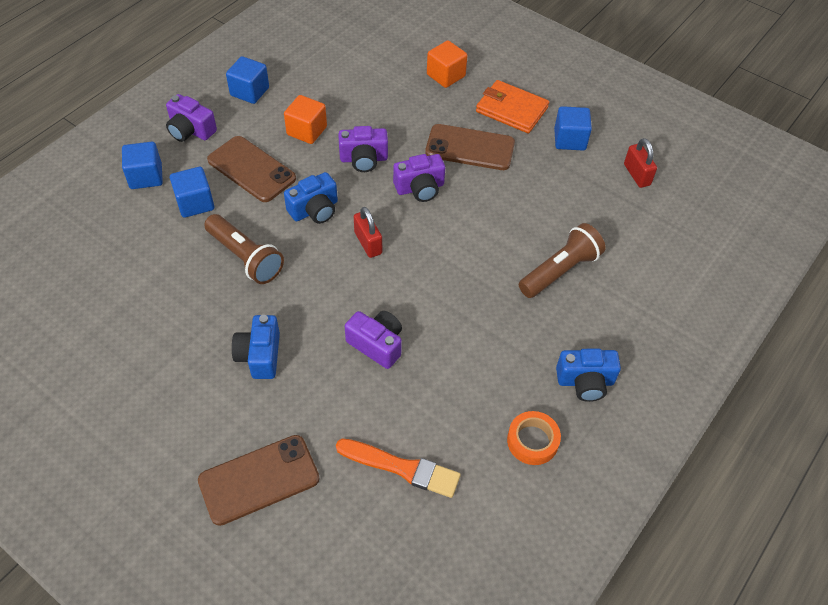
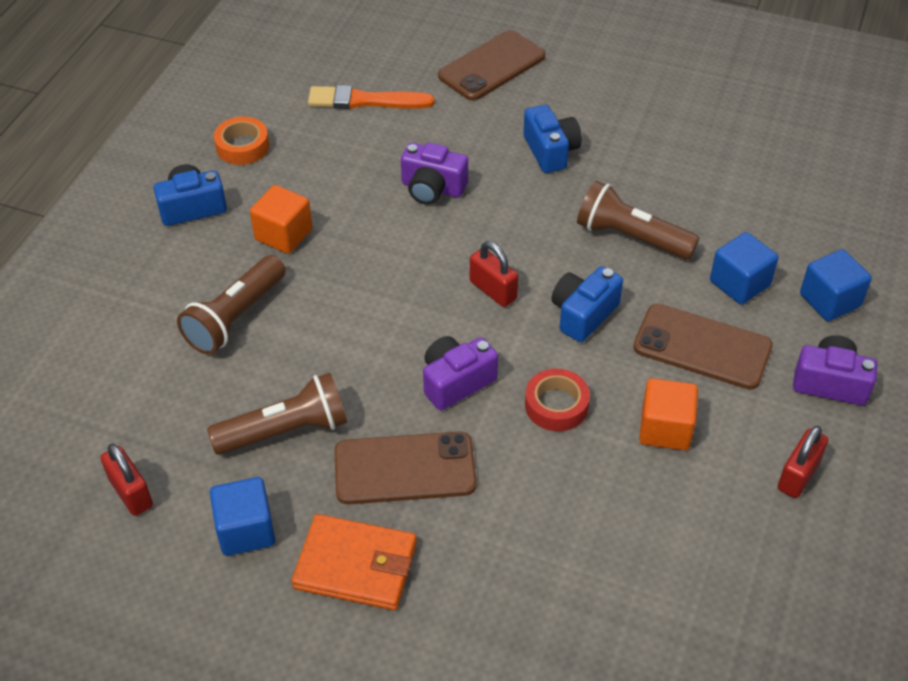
camera: 165 degrees right, 5 degrees down
blue cube [226,56,269,104] -> red padlock [778,426,828,498]
purple camera [338,126,388,172] -> red tape [525,369,590,431]
orange cube [427,40,468,88] -> orange cube moved to [250,185,312,254]
none -> brown flashlight [207,373,347,455]

